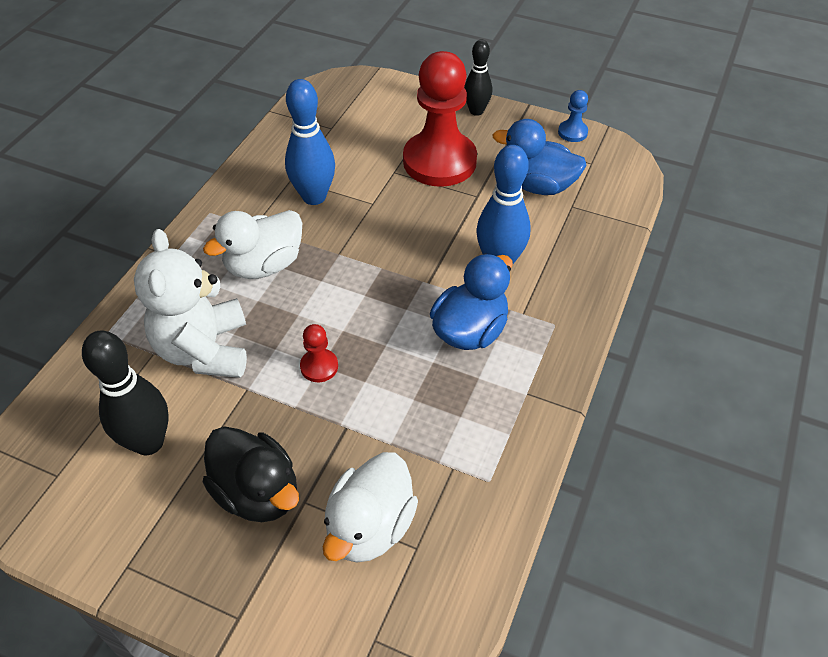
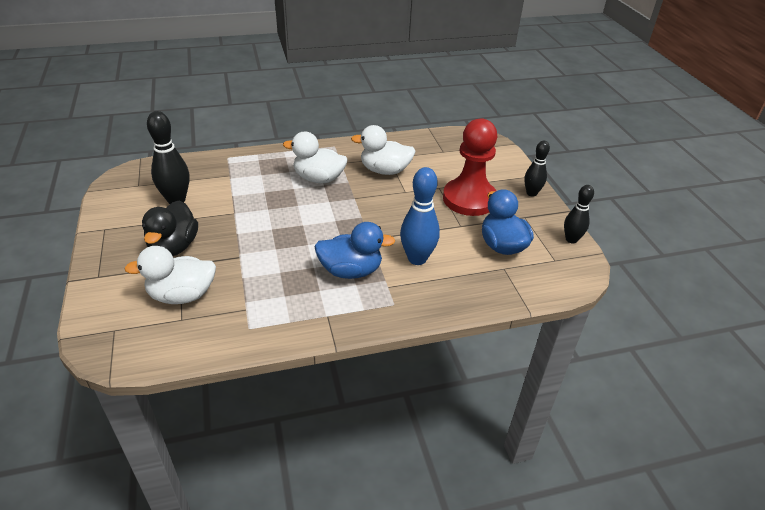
camera: 50 degrees right, 10 degrees down
white teddy bear [134,229,247,378] -> none
blue bowling pin [285,79,335,205] -> white duck [351,125,416,175]
red pawn [300,324,338,382] -> none
blue pawn [558,90,588,142] -> black bowling pin [564,185,594,243]

